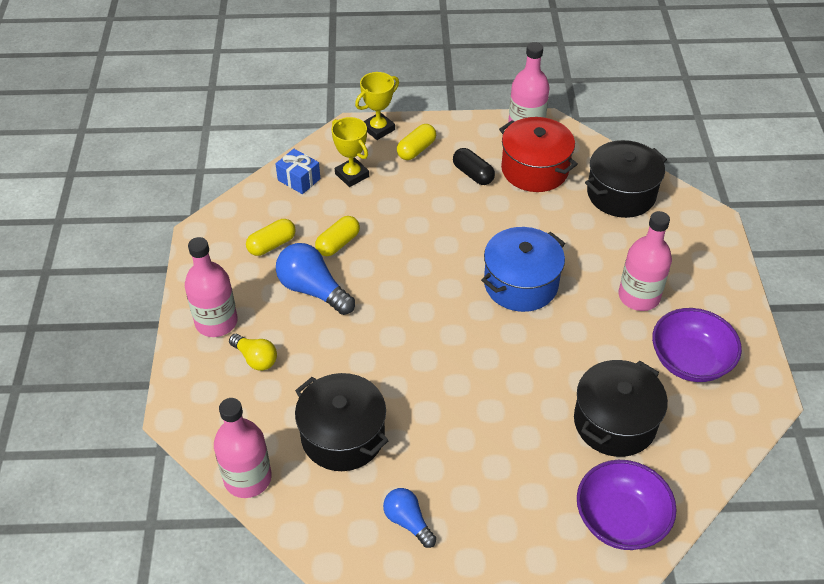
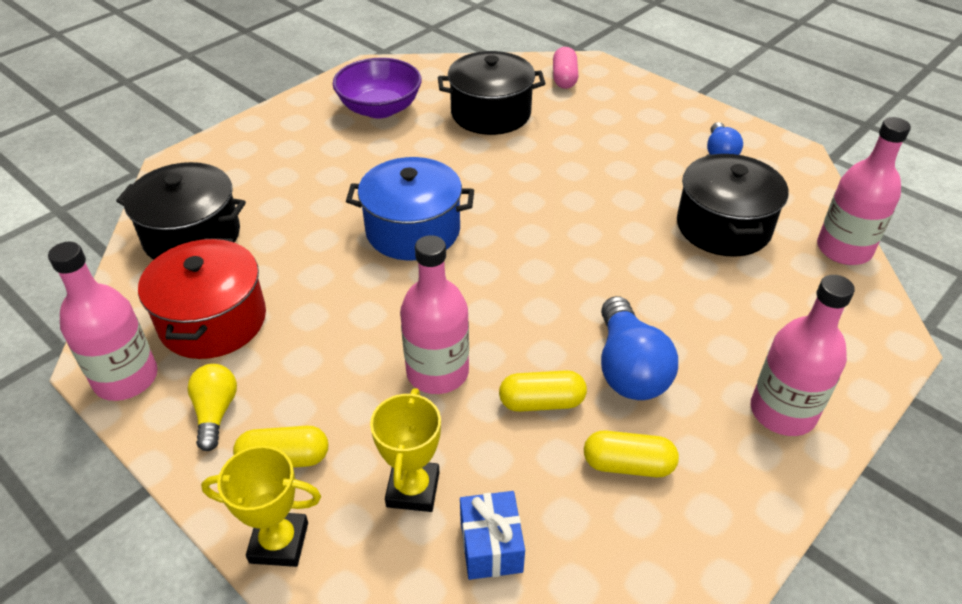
camera: 135 degrees left, 5 degrees down
yellow light bulb [229,334,277,371] -> yellow light bulb moved to [187,364,237,451]
black capsule [453,148,495,185] -> none
purple bowl [577,460,676,550] -> pink capsule [553,47,578,89]
pink bottle [619,211,672,311] -> pink bottle moved to [400,235,469,394]

